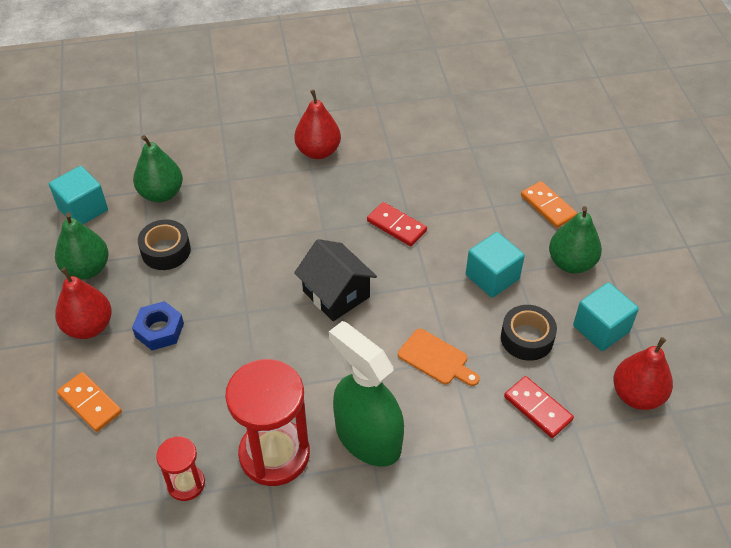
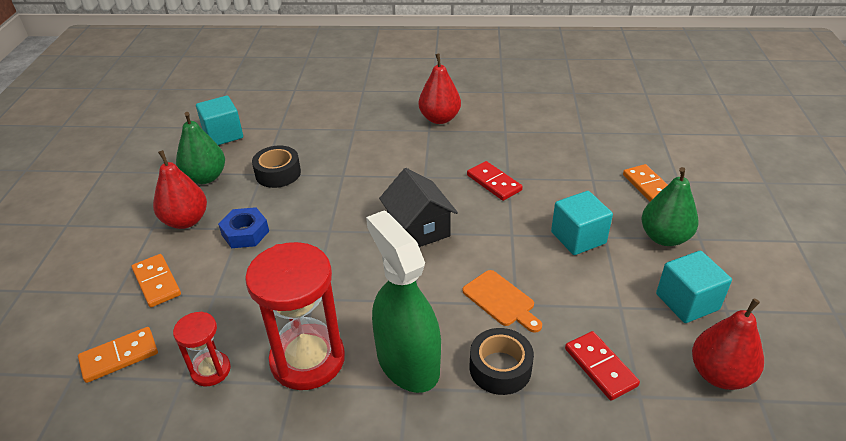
camera: 15 degrees right, 10 degrees down
green pear [133,135,183,202] -> none
black tape [501,305,557,361] -> black tape moved to [470,328,534,395]
none -> orange domino [78,327,158,383]

